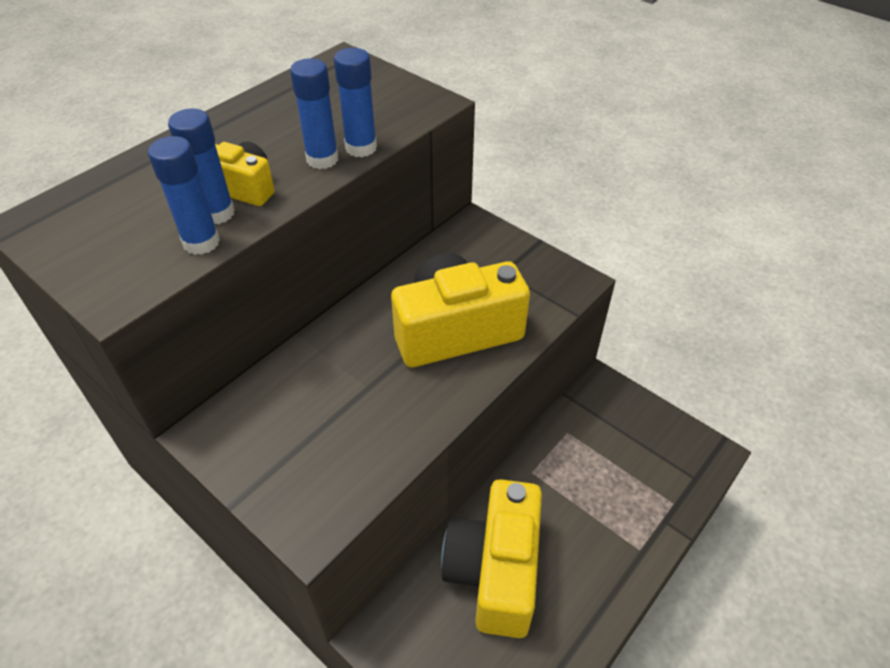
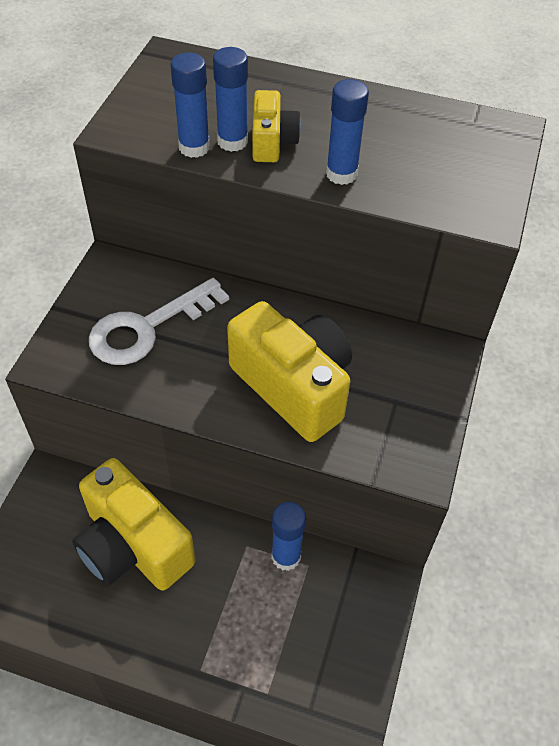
camera: 65 degrees right, 5 degrees up
blue glue stick [334,48,377,157] -> blue glue stick moved to [271,502,306,571]
yellow camera [441,479,542,638] -> yellow camera turned 120 degrees counterclockwise [72,458,195,591]
none -> white key [89,278,229,365]

